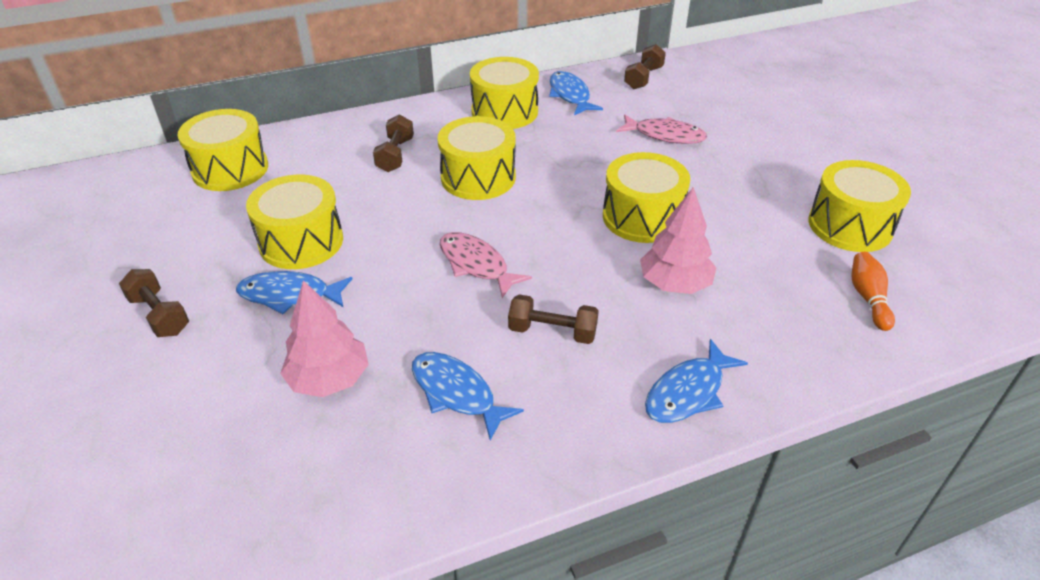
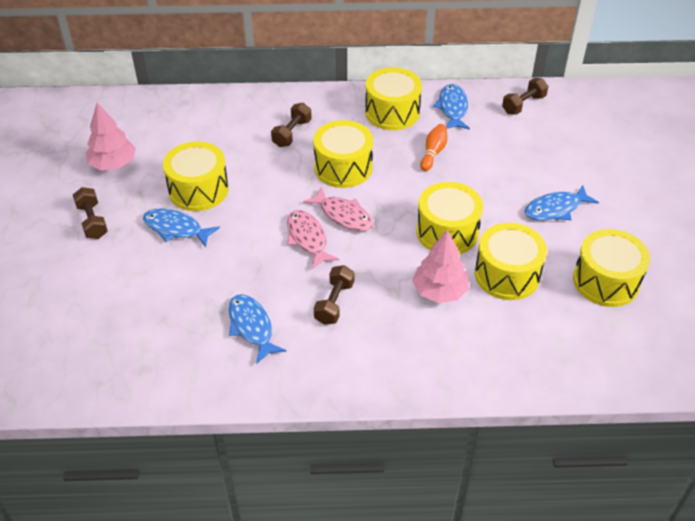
camera: 20 degrees right, 5 degrees up
yellow drum [178,109,268,191] -> yellow drum moved to [475,223,547,300]
pink tree [280,280,369,397] -> pink tree moved to [86,102,136,170]
brown dumbbell [508,294,599,344] -> brown dumbbell turned 75 degrees clockwise [314,265,354,325]
pink fish [616,114,707,144] -> pink fish moved to [303,187,374,231]
blue fish [645,339,748,423] -> blue fish moved to [525,185,599,220]
orange bowling pin [851,252,895,331] -> orange bowling pin moved to [420,124,447,171]

